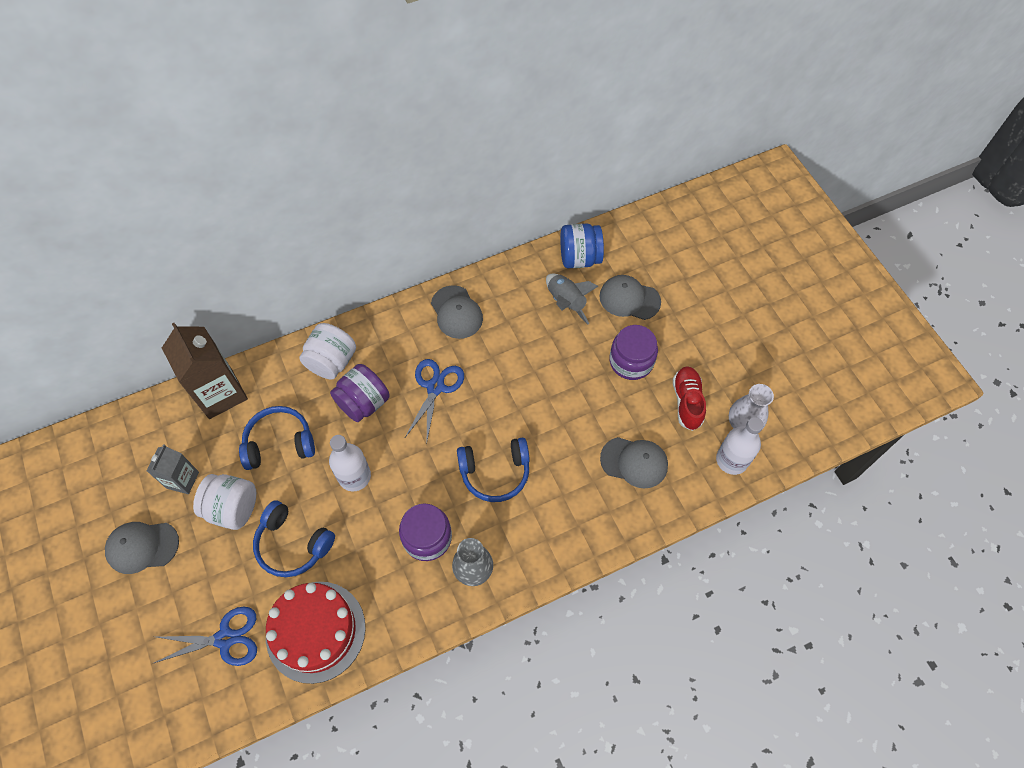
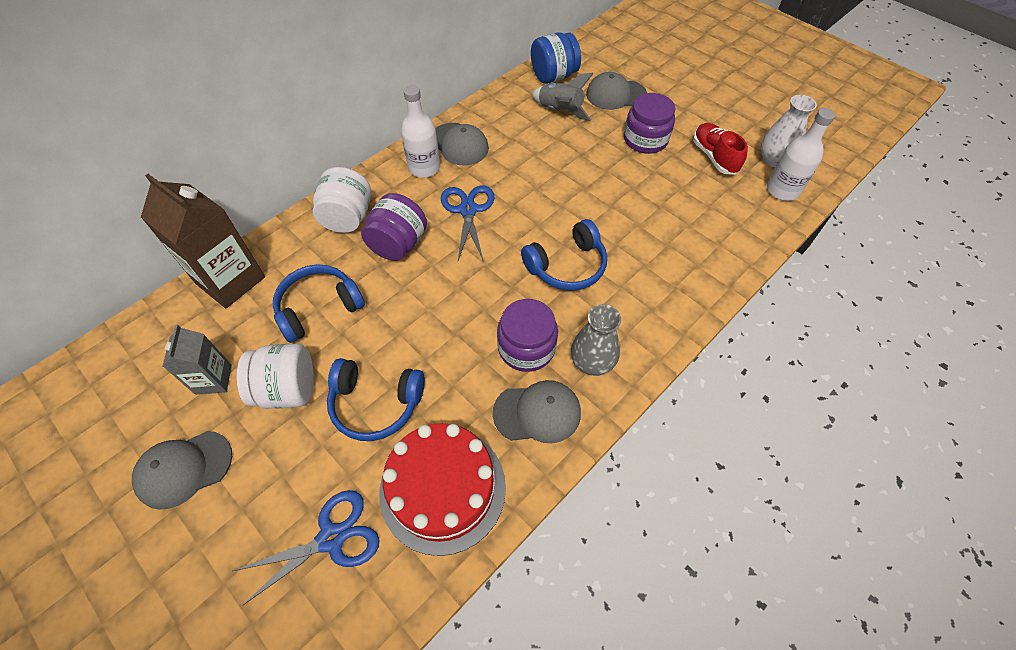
camera: 20 degrees left, 5 degrees down
white bottle [329,435,371,492] -> white bottle moved to [401,85,440,178]
grey cap [600,437,668,488] -> grey cap moved to [493,380,581,443]

